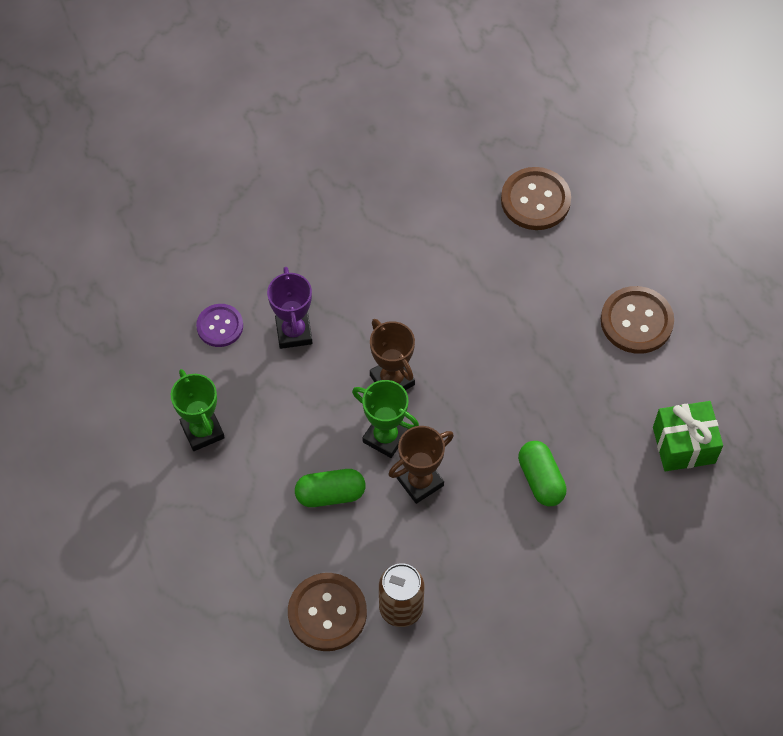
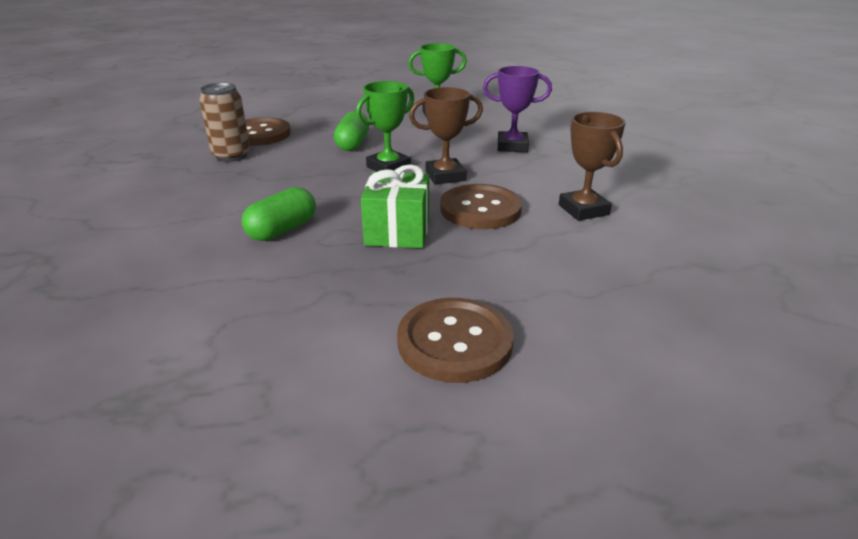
camera: 105 degrees right, 30 degrees down
purple button [196,304,243,347] -> none
brown trophy [389,426,454,504] -> brown trophy moved to [559,112,626,221]
brown button [501,167,571,230] -> brown button moved to [440,184,522,229]
green capsule [518,441,567,506] -> green capsule turned 45 degrees counterclockwise [242,187,316,241]
green gift [653,401,723,471] -> green gift moved to [361,164,429,248]

